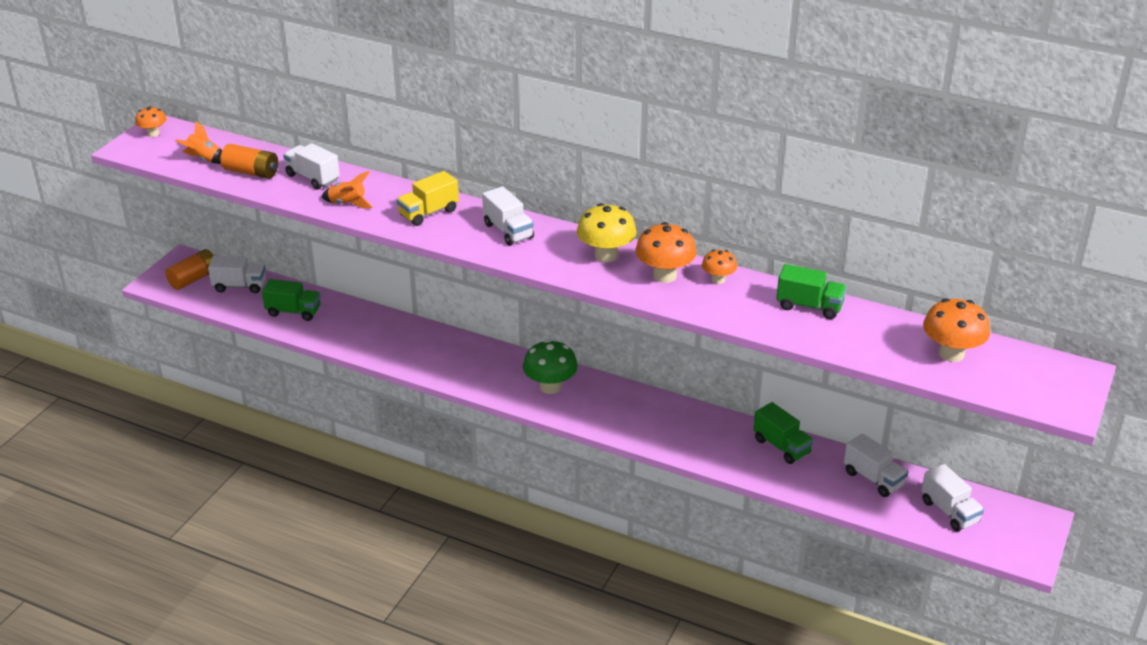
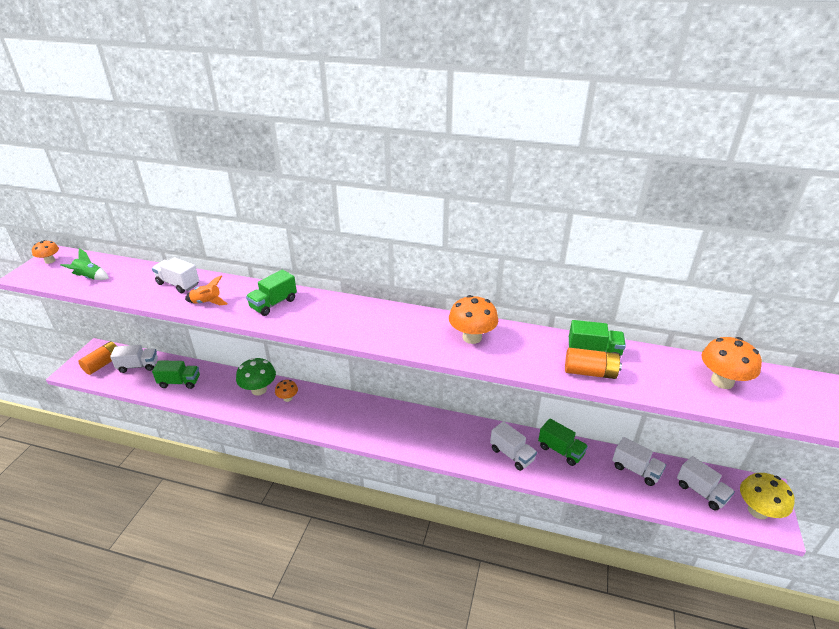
camera: 10 degrees left, 0 degrees up
orange rocket [175,121,222,164] -> green rocket [60,248,109,280]
orange battery [220,144,278,179] -> orange battery moved to [565,348,622,379]
yellow truck [396,171,459,226] -> green truck [246,270,297,316]
white truck [482,186,534,246] -> white truck moved to [490,421,537,471]
green mushroom [523,340,578,394] -> green mushroom moved to [236,358,276,396]
yellow mushroom [577,203,637,263] -> yellow mushroom moved to [740,473,794,519]
orange mushroom [702,250,737,284] -> orange mushroom moved to [275,380,298,402]

